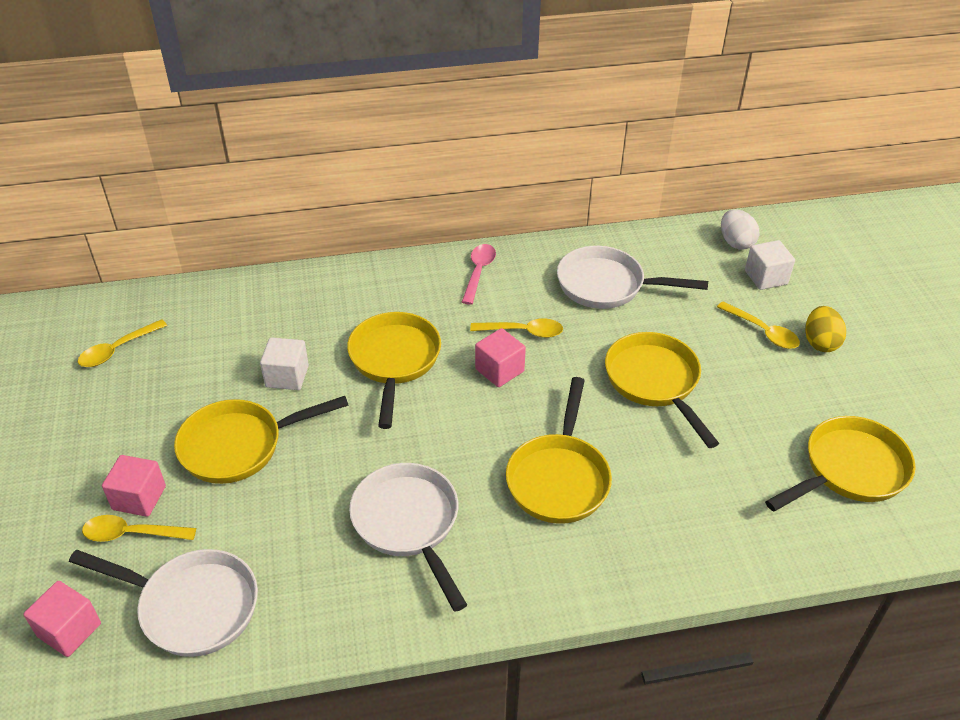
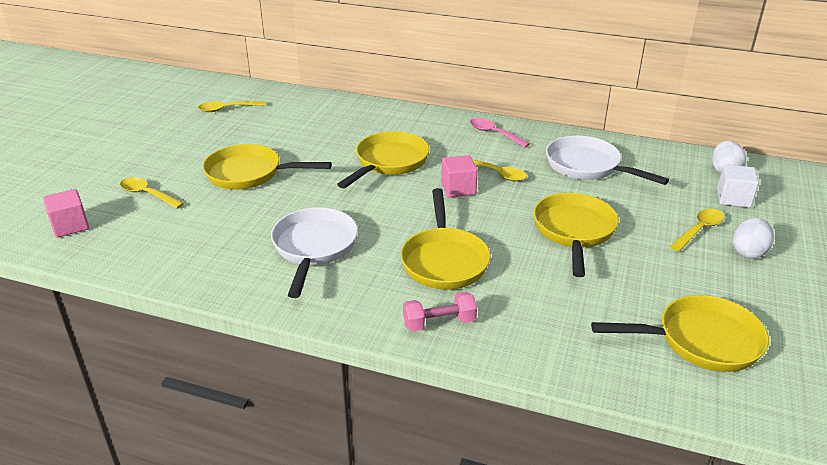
camera: 30 degrees right, 10 degrees down
white pan [69,549,258,657] -> none
pink cube [102,455,166,517] -> none
white cube [260,337,309,390] -> none
pink spoon [462,244,496,305] -> pink spoon turned 90 degrees counterclockwise [470,118,530,148]
yellow pan [506,377,612,524] -> yellow pan turned 45 degrees counterclockwise [400,188,491,290]
yellow spoon [717,301,800,349] -> yellow spoon turned 120 degrees counterclockwise [670,209,724,252]
yellow egg [805,306,846,352] -> white egg [733,218,774,259]
none -> pink dumbbell [403,292,477,331]

